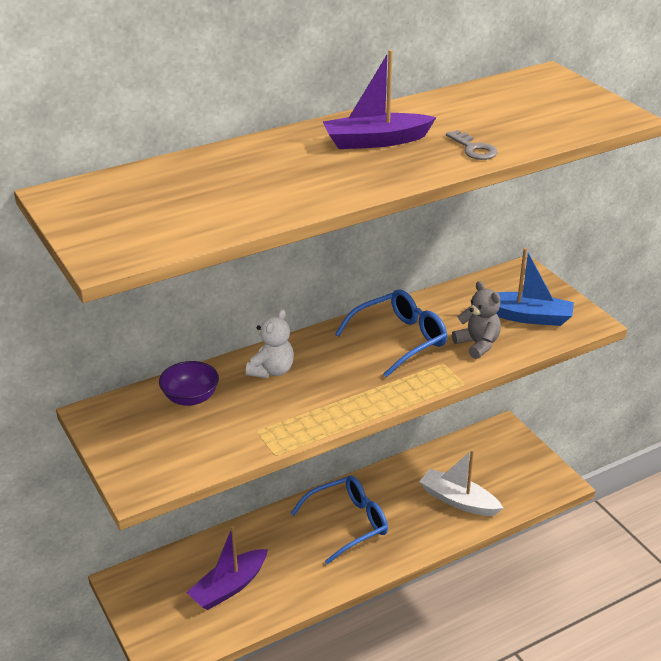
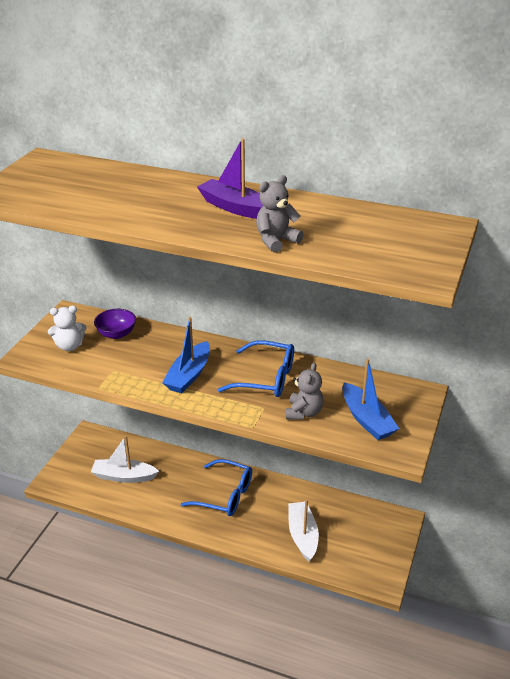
camera: 50 degrees right, 0 degrees up
purple boat [186,526,268,610] -> white boat [91,435,159,483]
white teddy bear [246,309,294,378] -> white teddy bear moved to [48,306,86,351]
grey key [446,130,498,160] -> grey teddy bear [256,175,304,253]
none -> blue boat [162,317,210,393]

